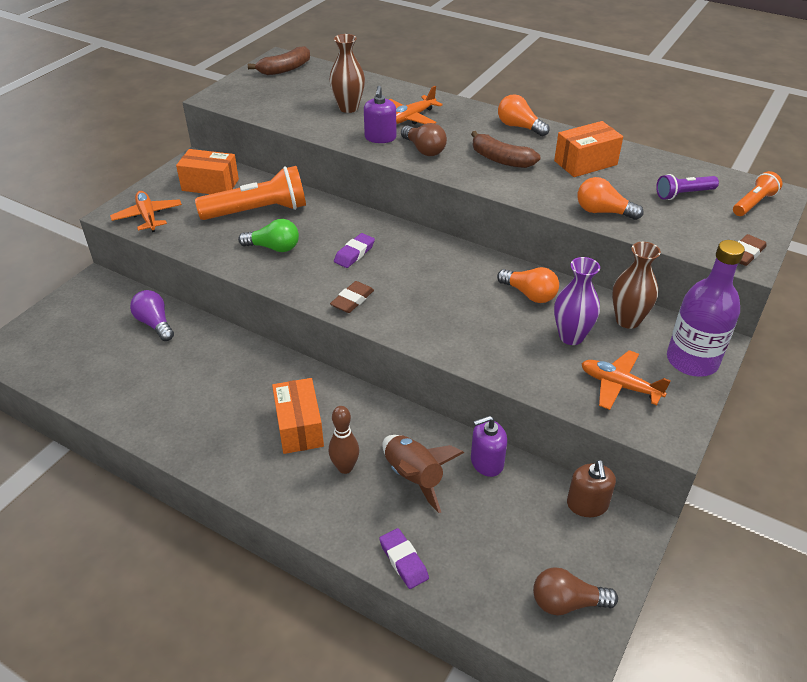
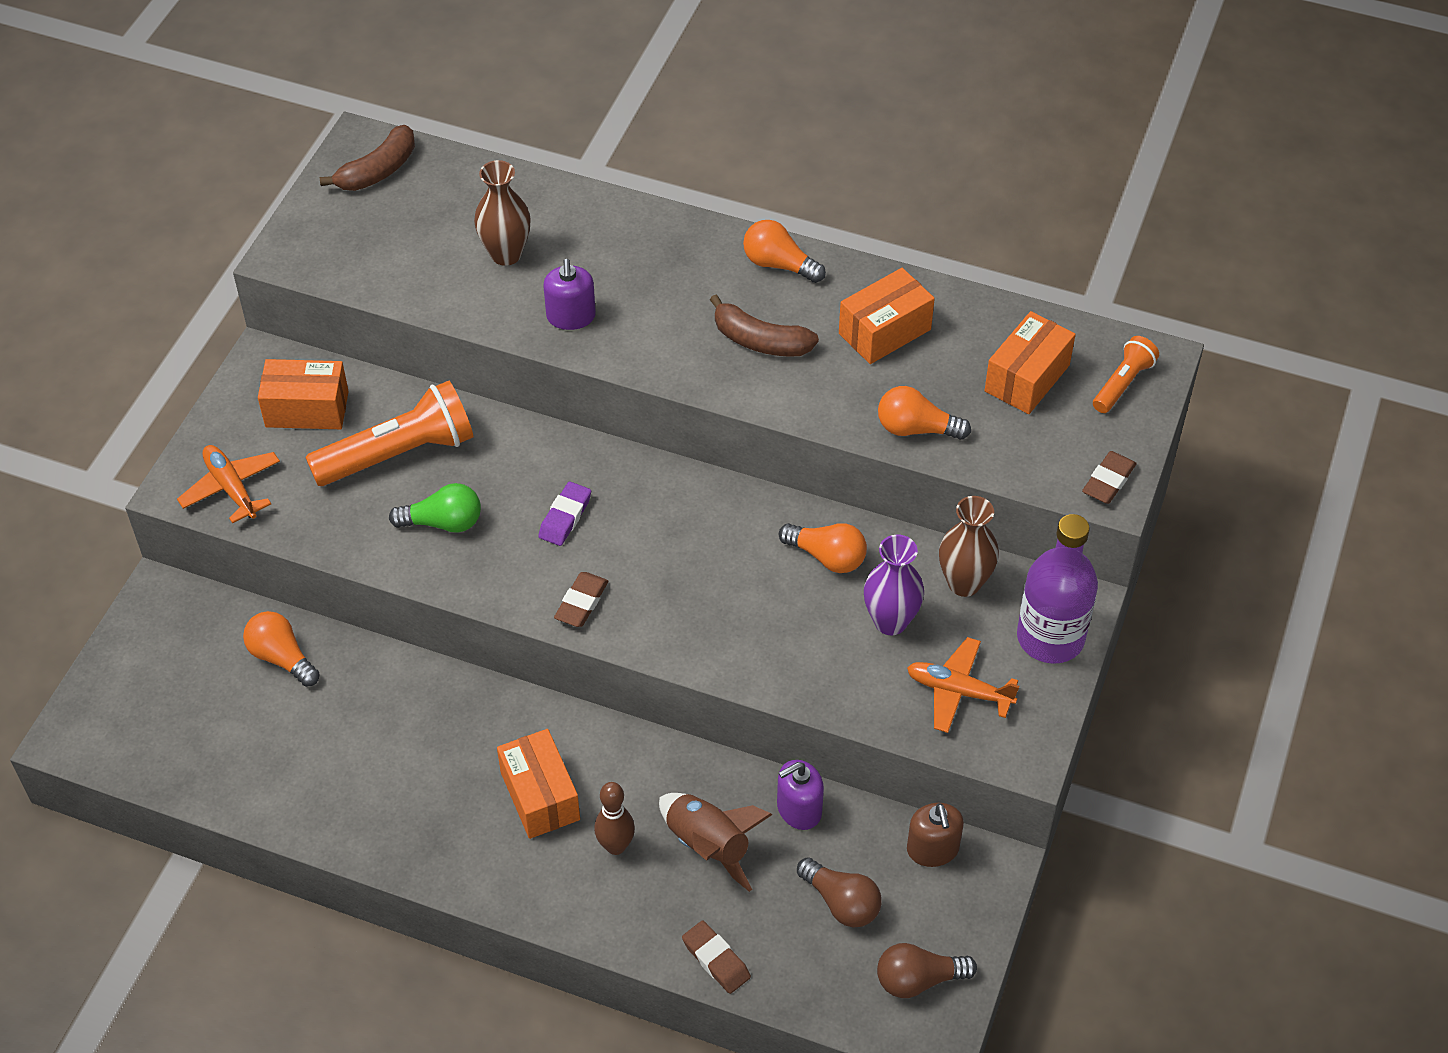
camera: 10 degrees left, 10 degrees up
purple light bulb [130,290,174,341] -> orange light bulb [243,611,320,687]
purple eraser [379,528,429,589] -> brown eraser [682,920,751,994]
orange plane [389,86,443,125] -> none
brown light bulb [401,123,447,156] -> brown light bulb moved to [797,857,882,928]
purple flashlight [656,174,719,200] -> orange box [985,311,1076,414]

